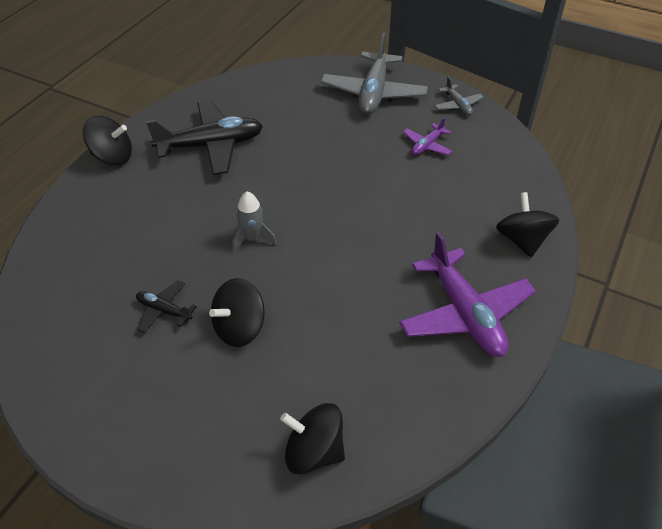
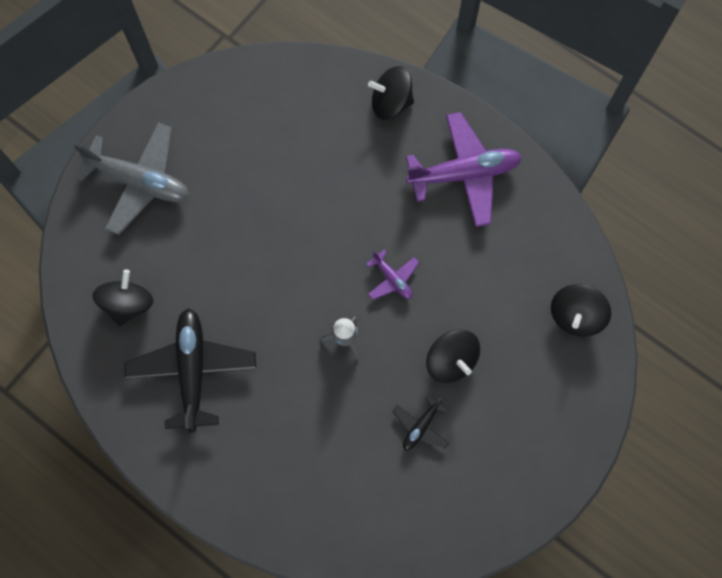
camera: 80 degrees left, 25 degrees up
black spinning top [83,116,132,166] -> black spinning top moved to [92,270,153,326]
purple plane [403,117,452,155] -> purple plane moved to [366,249,419,300]
grey plane [435,76,484,115] -> none

